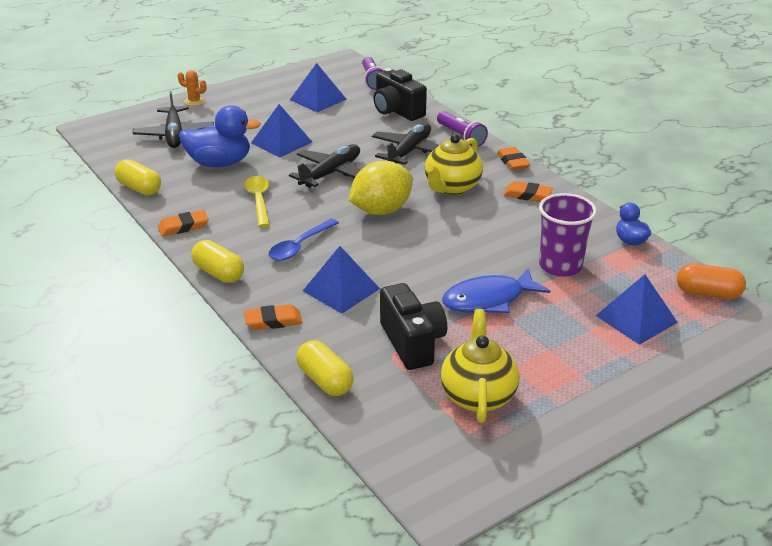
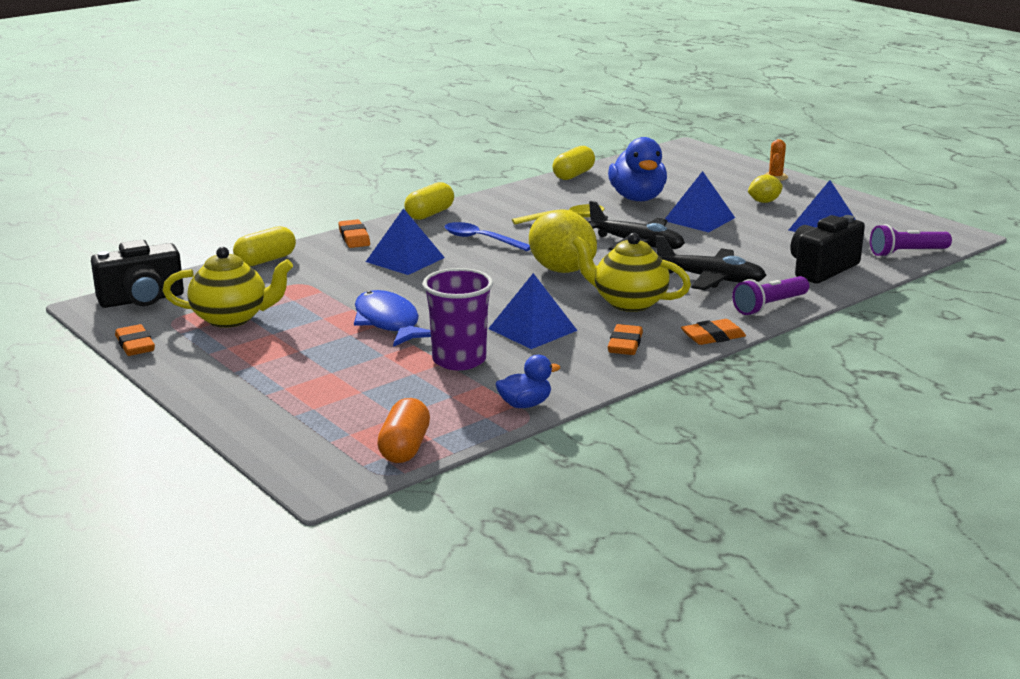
camera: 85 degrees right, 10 degrees down
black plane [133,91,214,148] -> none
orange eraser [158,210,209,236] -> orange eraser moved to [115,324,155,356]
black camera [380,283,447,370] -> black camera moved to [91,240,184,308]
blue pyramid [596,274,678,345] -> blue pyramid moved to [488,273,578,349]
none -> yellow lemon [748,175,783,203]

